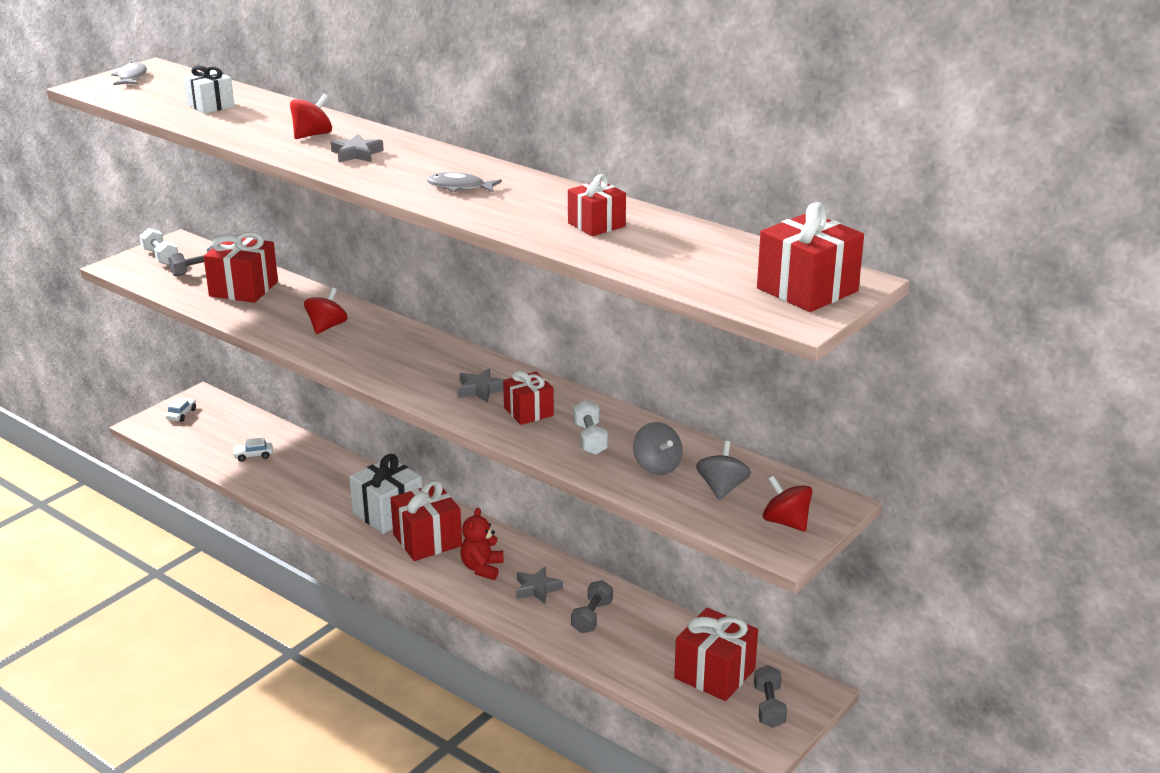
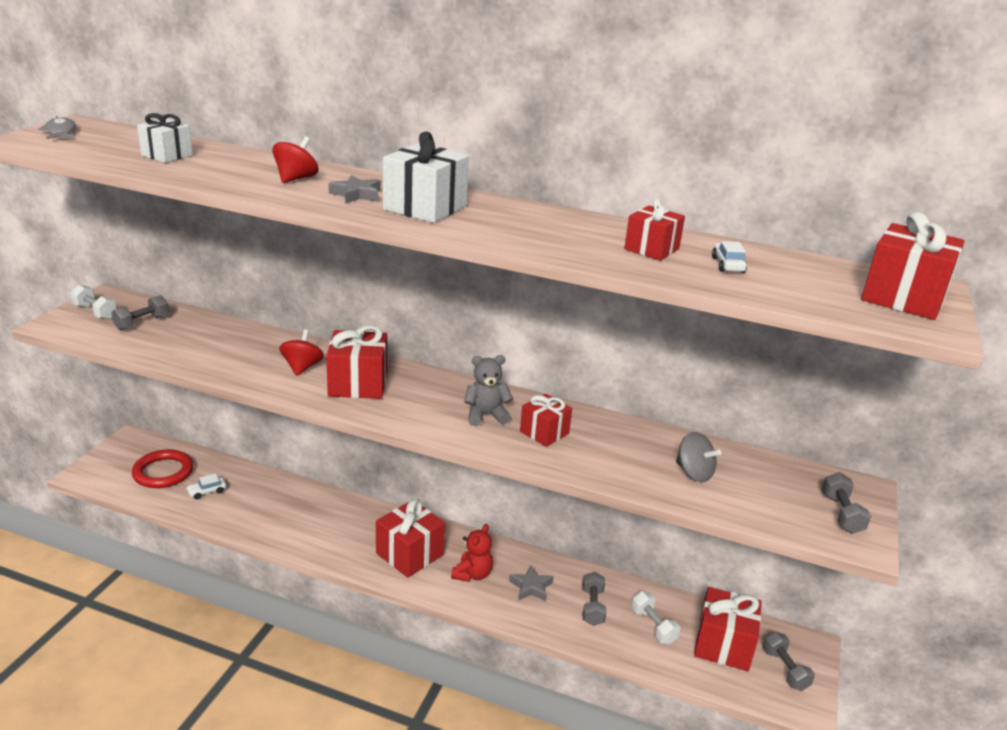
camera: 20 degrees left, 0 degrees up
white car [165,398,196,422] -> white car moved to [712,241,747,273]
red gift [203,232,278,303] -> red gift moved to [326,325,387,399]
white gift [349,454,422,534] -> white gift moved to [383,131,469,223]
grey fish [427,172,502,193] -> none
grey star [457,369,504,403] -> grey teddy bear [464,355,513,426]
red teddy bear [460,507,503,580] -> red teddy bear turned 150 degrees counterclockwise [451,524,493,582]
white dumbbell [573,400,608,455] -> white dumbbell moved to [631,591,680,644]
grey spinning top [696,441,751,500] -> none
red spinning top [763,476,812,532] -> grey dumbbell [822,472,871,534]
none -> red ring [132,449,193,488]

